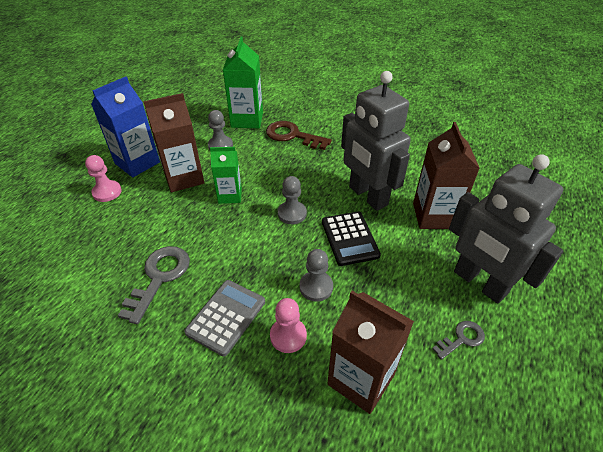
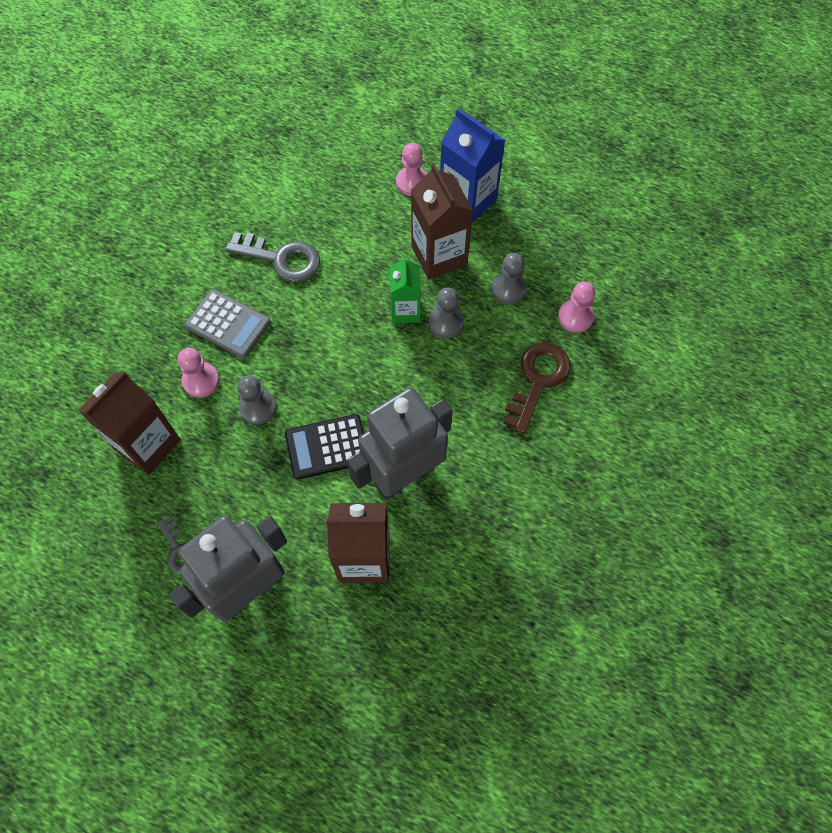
camera: 90 degrees right, 20 degrees up
green carton [223,36,263,128] -> pink pawn [558,282,595,333]
grey pawn [278,176,307,224] -> grey pawn moved to [429,287,464,338]

